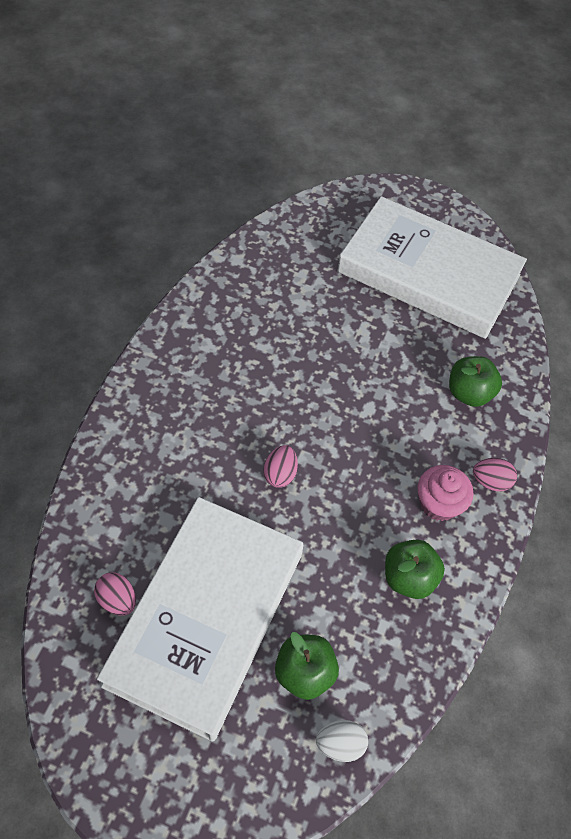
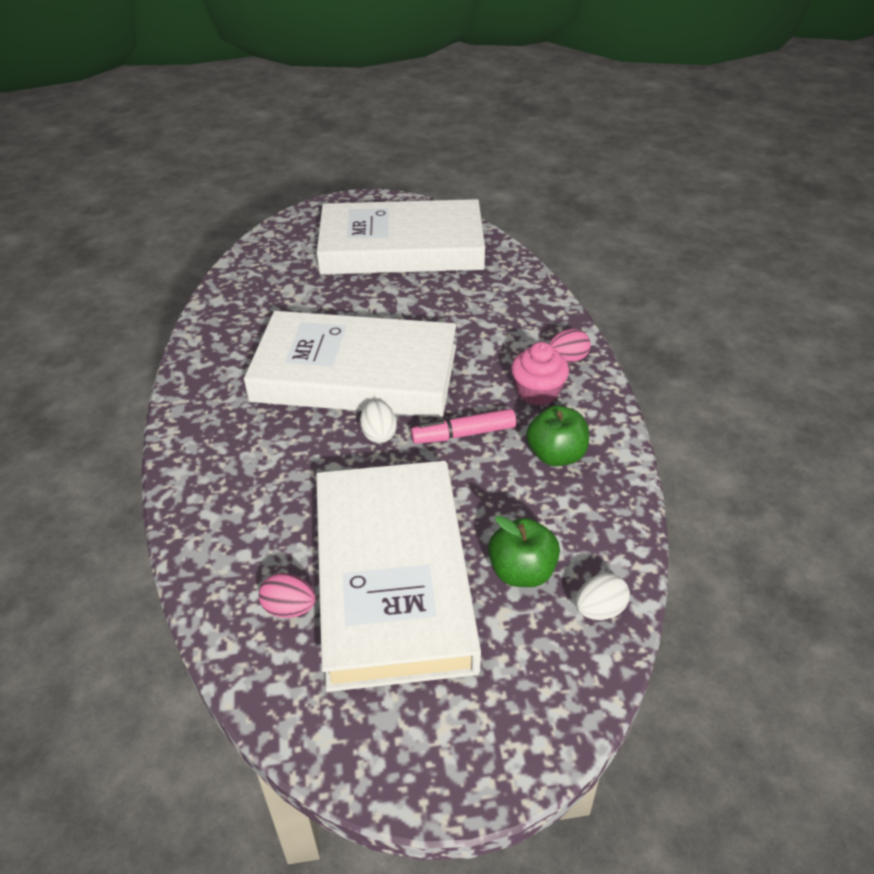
camera: 25 degrees left, 15 degrees down
pink egg [263,445,298,487] -> white egg [360,400,397,443]
green apple [449,356,502,407] -> none
none -> white book [244,311,456,417]
none -> pink marker [411,409,516,444]

